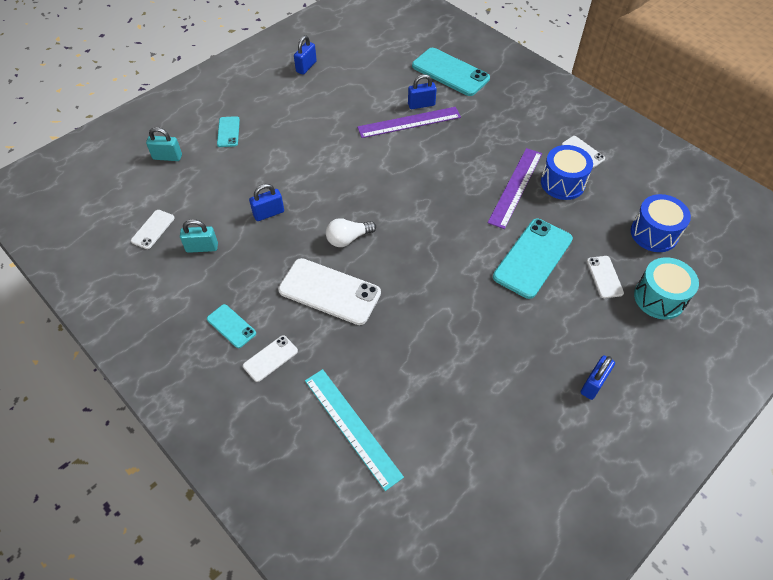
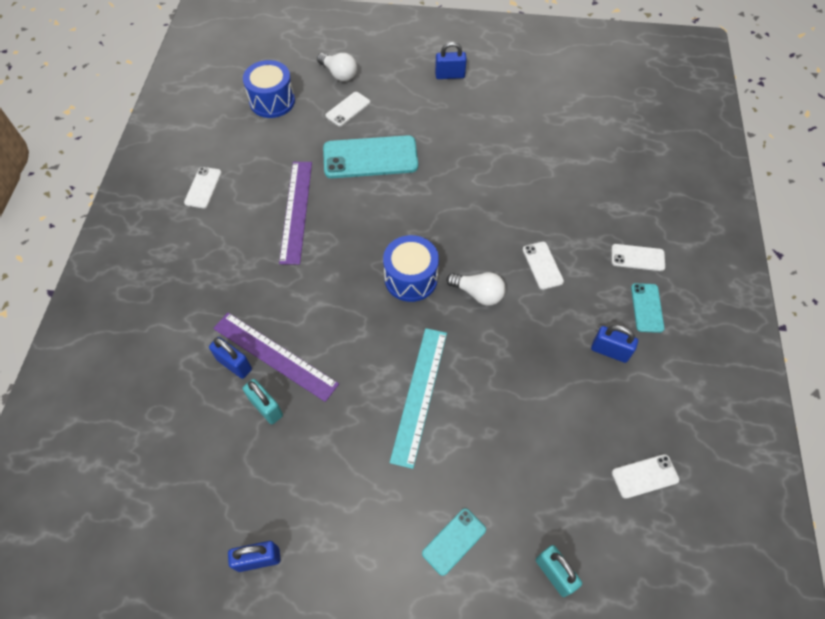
camera: 130 degrees left, 5 degrees up
turquoise padlock [180,219,218,253] -> turquoise padlock moved to [243,379,283,424]
blue padlock [249,184,284,221] -> blue padlock moved to [591,325,638,363]
white phone [278,258,381,325] -> white phone [523,242,564,290], size x0.51
turquoise ruler [305,369,404,491] -> turquoise ruler moved to [390,328,447,469]
turquoise phone [412,48,490,96] -> none
purple ruler [488,148,542,229] -> purple ruler turned 75 degrees counterclockwise [279,162,312,265]
blue drum [541,145,593,200] -> blue drum moved to [383,235,439,302]
turquoise drum [634,257,699,319] -> white light bulb [317,53,357,81]

